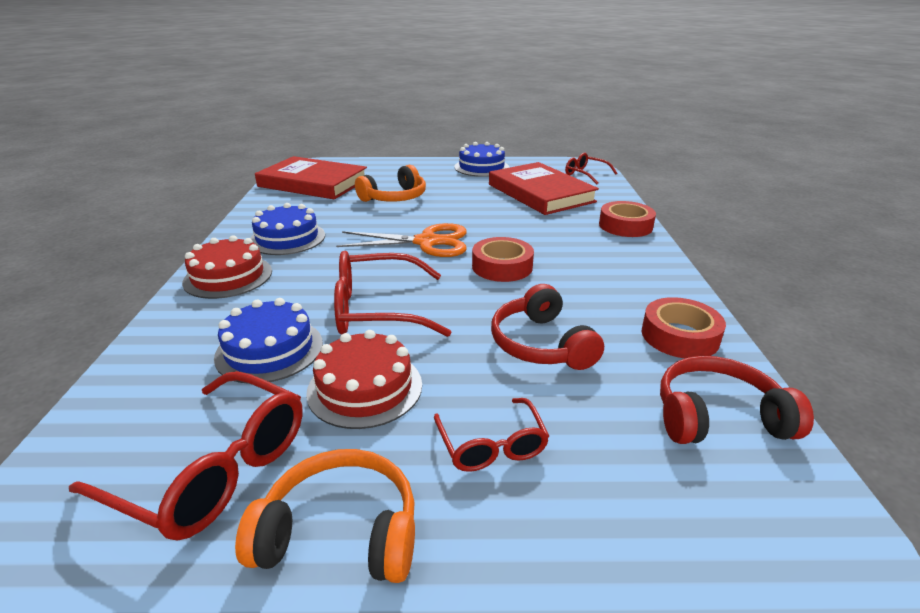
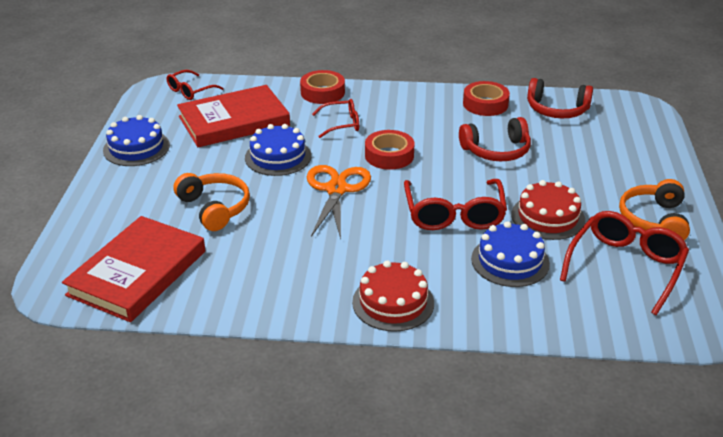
camera: 85 degrees left, 5 degrees up
blue cake [250,203,325,255] -> blue cake moved to [245,124,311,176]
red glasses [434,398,549,472] -> red glasses moved to [312,99,359,138]
red headphones [660,356,814,444] -> red headphones turned 75 degrees counterclockwise [527,78,593,118]

